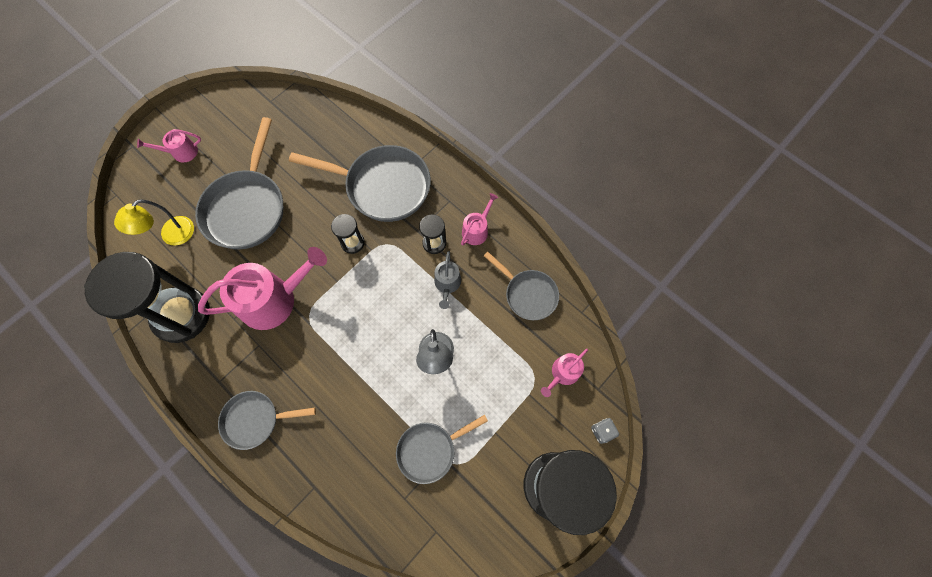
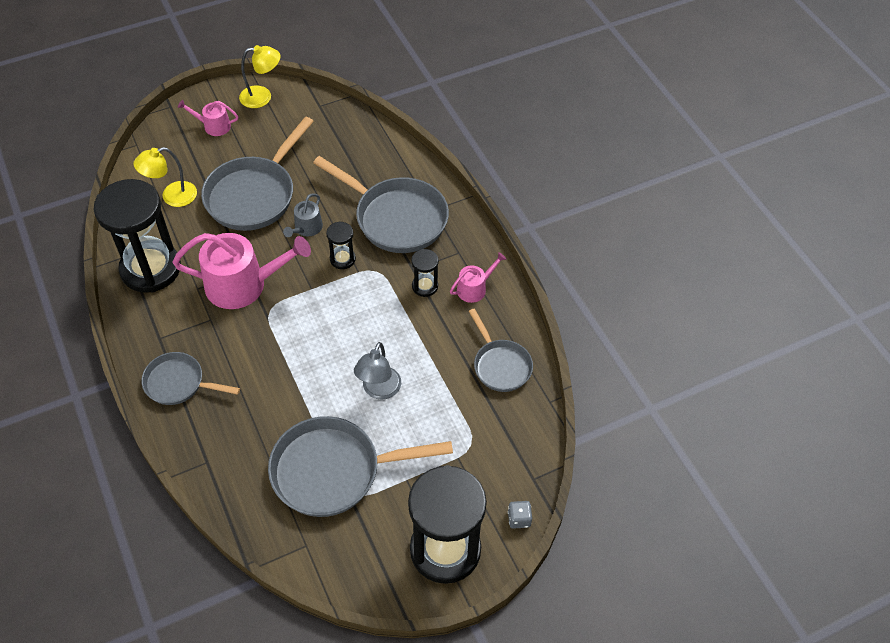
camera: 20 degrees right, 15 degrees down
grey pan [396,415,488,484] -> grey pan [268,416,453,517], size x1.72
grey watering can [434,251,461,309] -> grey watering can moved to [283,194,323,237]
pink watering can [541,349,588,397] -> none
none -> yellow lamp [239,45,281,108]

